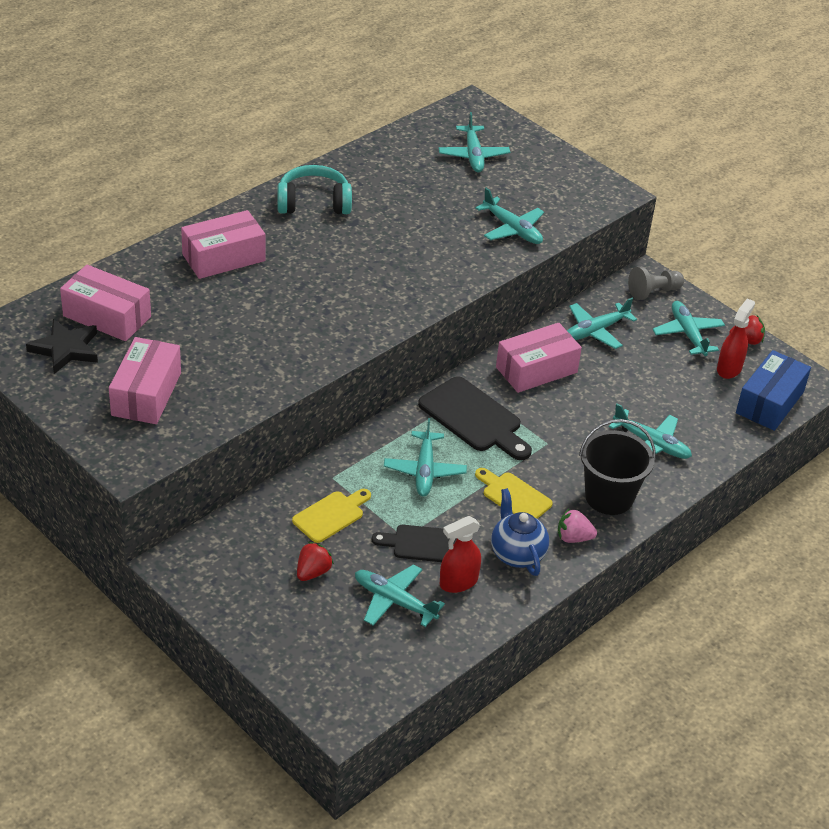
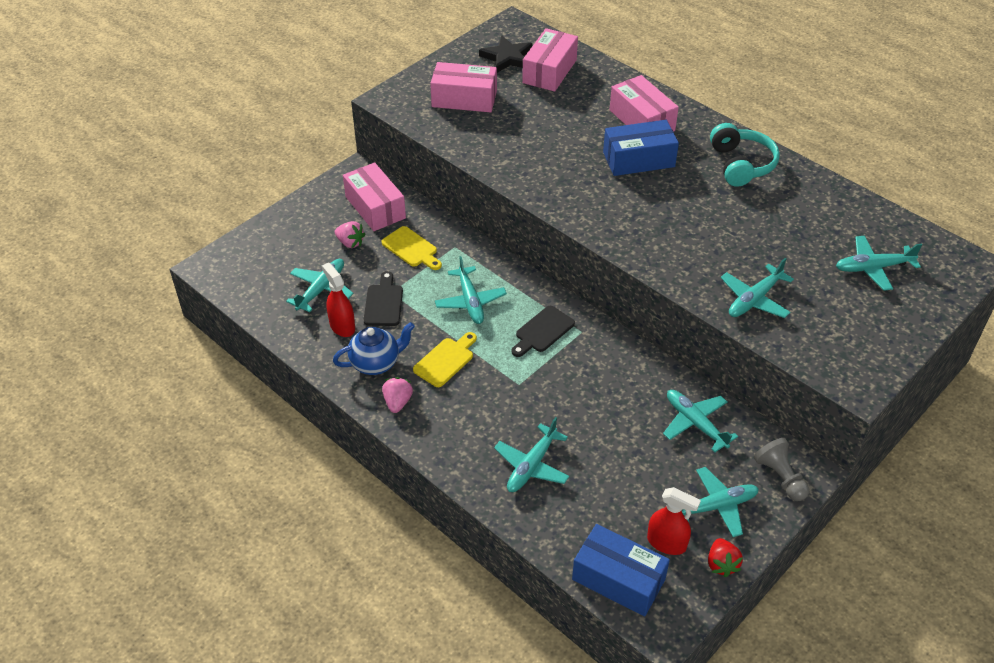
camera: 90 degrees right, 5 degrees up
red strawberry [297,542,334,581] -> pink strawberry [335,221,365,248]
turquoise plane [384,418,467,496] -> turquoise plane turned 105 degrees counterclockwise [435,256,507,324]
black cutting board [418,376,532,460] -> black cutting board [511,306,575,357], size x0.63
pink box [496,323,582,393] -> pink box moved to [343,163,406,231]
black bucket [579,419,656,515] -> none
none -> blue box [603,120,679,176]

